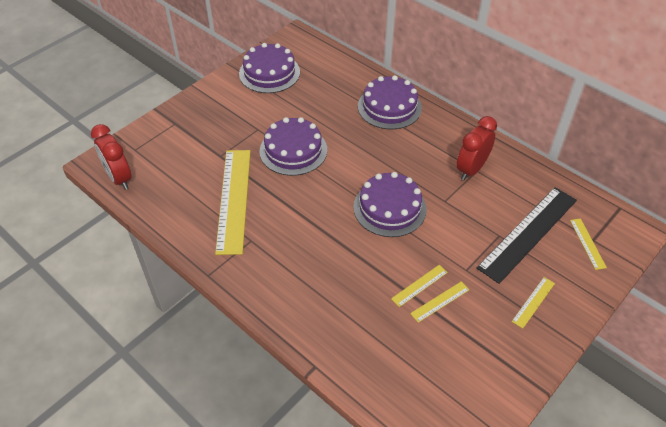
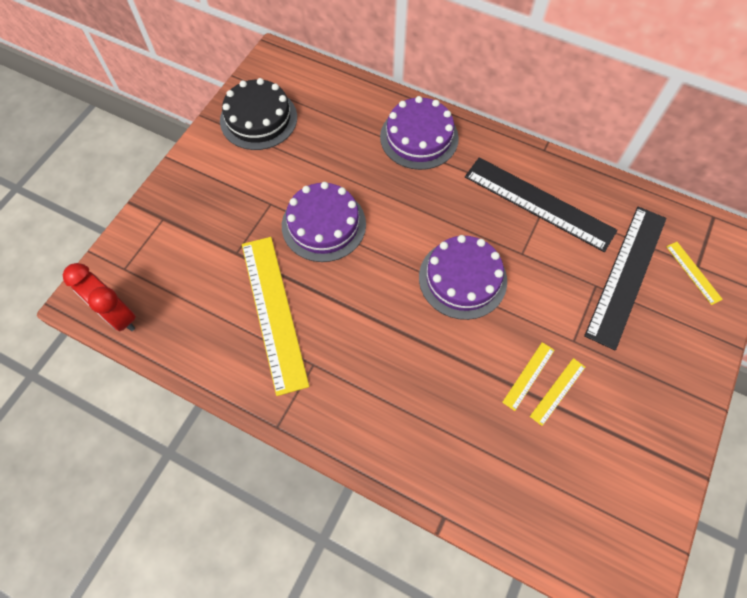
camera: 15 degrees left, 15 degrees up
purple cake [239,43,300,93] -> black cake [220,78,297,150]
red clock [456,116,497,180] -> black ruler [465,157,618,252]
yellow ruler [512,277,555,328] -> none

